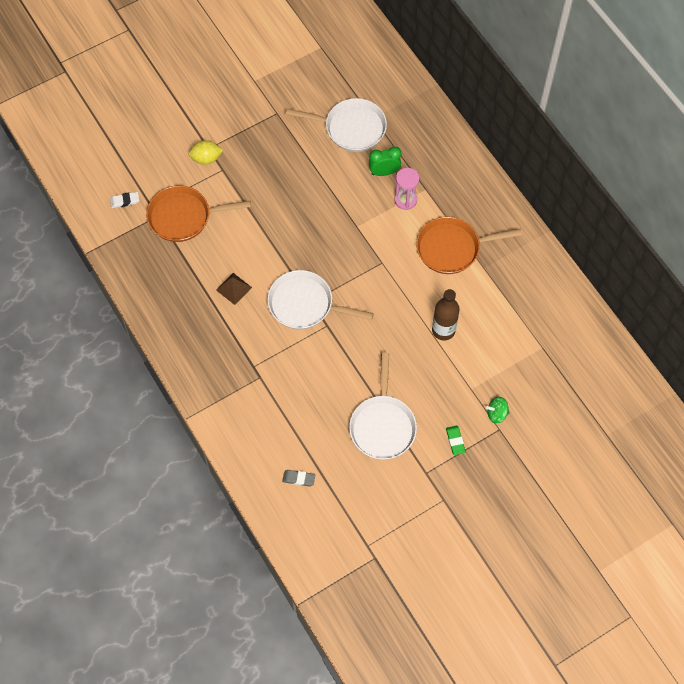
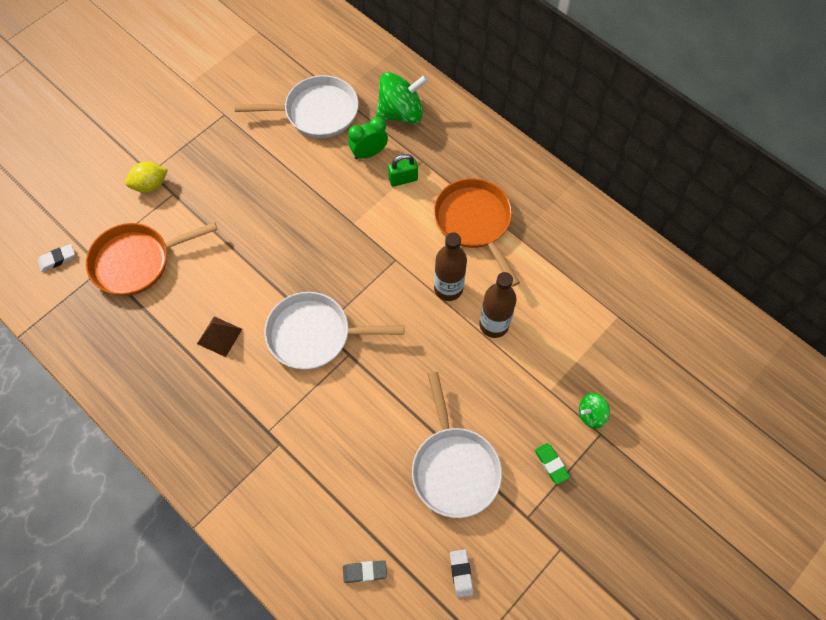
camera: 15 degrees left, 0 degrees up
pink hourglass [395,168,419,210] -> green padlock [388,154,418,187]
orange pan [416,217,522,274] -> orange pan turned 90 degrees clockwise [434,178,520,287]
none -> green spinning top [376,72,428,124]
none -> brown bottle [434,232,467,301]
none -> white eraser [450,549,473,598]

